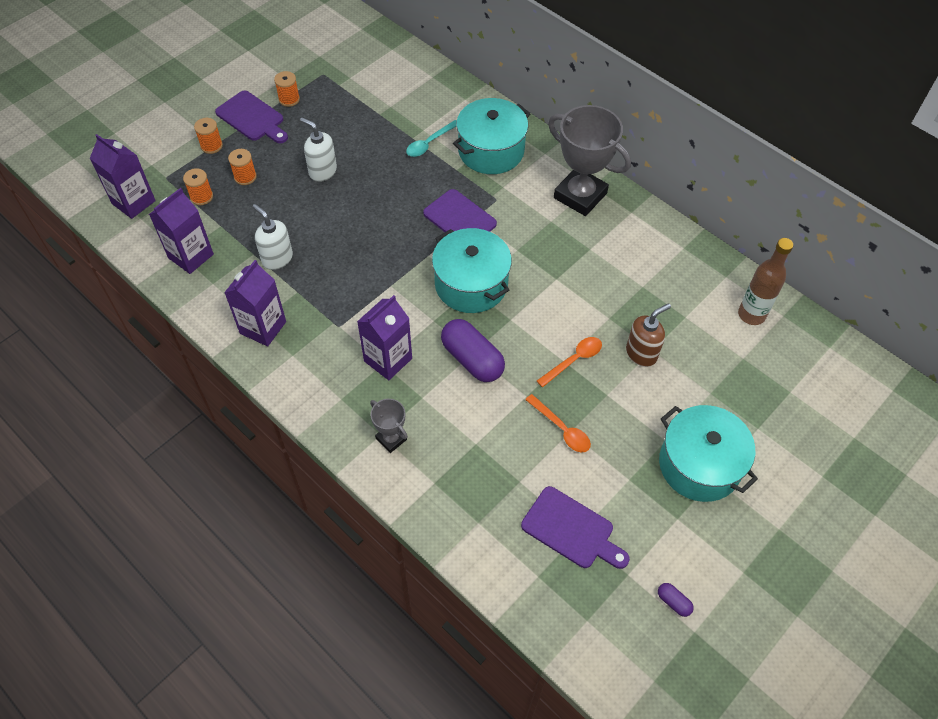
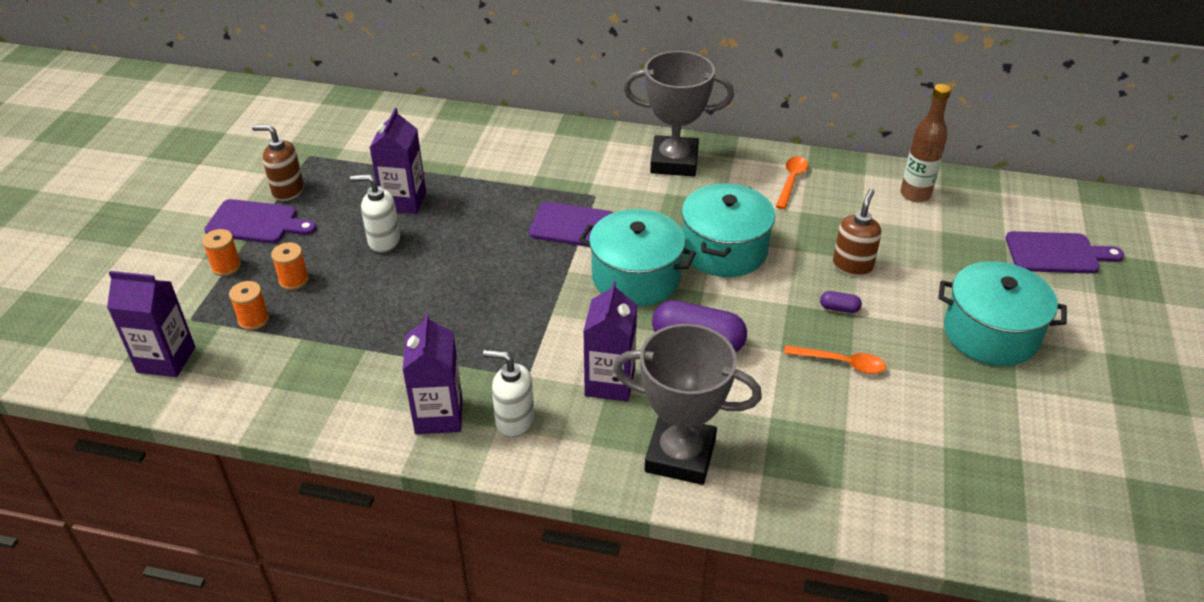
camera: 30 degrees left, 15 degrees down
purple carton [149,188,214,274] -> purple carton moved to [370,108,426,214]
white soap dispenser [252,204,293,270] -> white soap dispenser moved to [483,350,534,438]
orange spool [274,71,300,107] -> brown soap dispenser [252,125,304,201]
grey trophy [370,399,408,453] -> grey trophy [613,324,762,485], size x2.05
turquoise spoon [406,120,457,157] -> none
turquoise pot [453,98,530,174] -> turquoise pot moved to [682,183,775,277]
purple cutting board [521,486,630,569] -> purple cutting board moved to [1006,231,1124,274]
orange spoon [537,337,602,387] -> orange spoon moved to [776,156,808,209]
purple capsule [658,583,694,617] -> purple capsule moved to [820,291,862,313]

